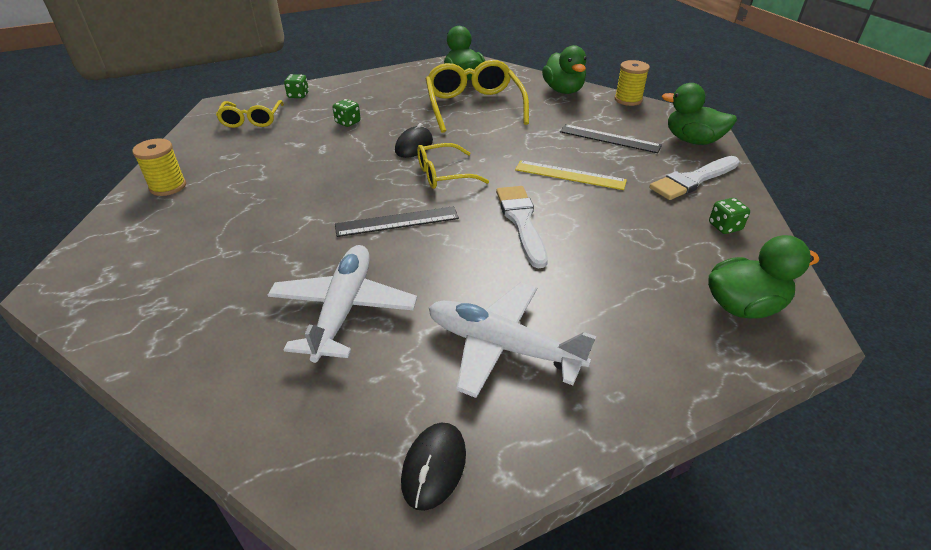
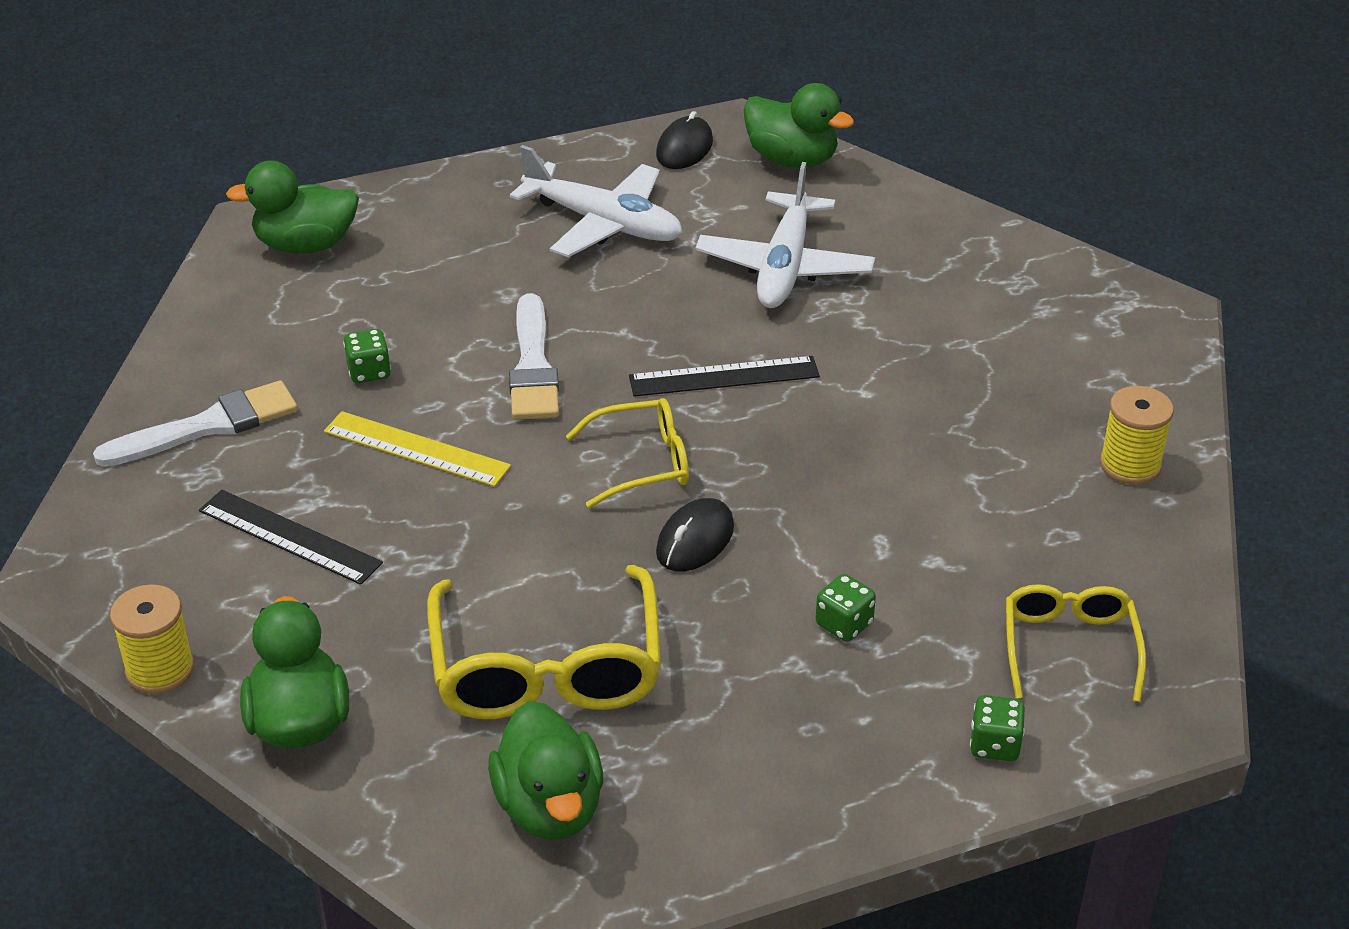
camera: 175 degrees left, 0 degrees up
green duck [662,83,737,145] -> green duck moved to [743,83,854,168]
green dice [709,198,750,234] -> green dice moved to [343,329,391,383]

